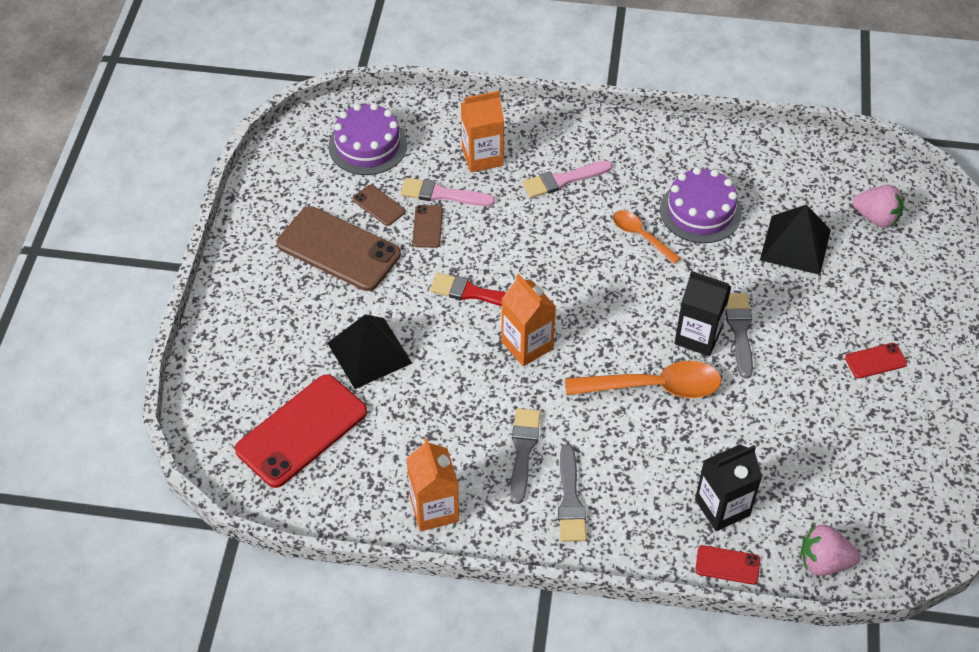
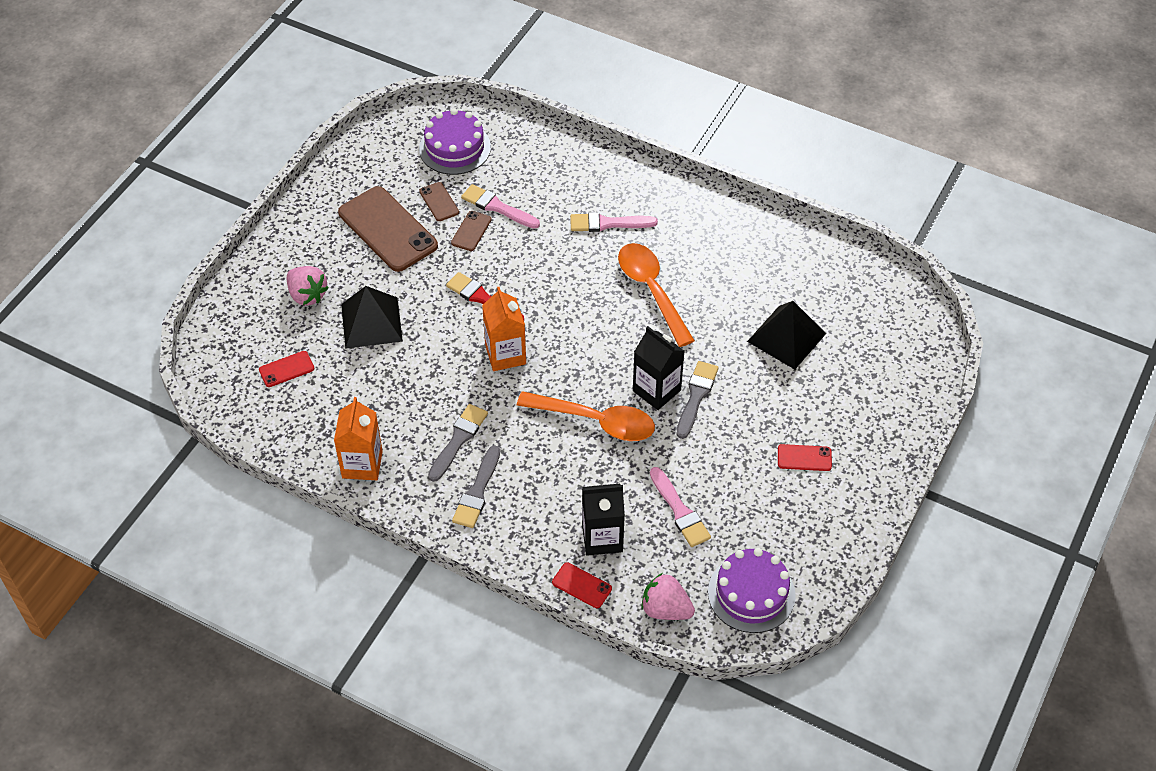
camera: 20 degrees right, 0 degrees up
red phone [235,374,367,488] -> red phone [259,351,315,387], size x0.46
orange carton [461,91,504,172] -> none
orange spoon [613,210,681,264] -> orange spoon [618,243,695,347], size x1.72
purple cake [660,167,742,243] -> purple cake moved to [708,548,796,633]
pink strawberry [852,185,904,228] -> pink strawberry moved to [287,266,329,306]
none -> pink brush [650,467,711,547]

